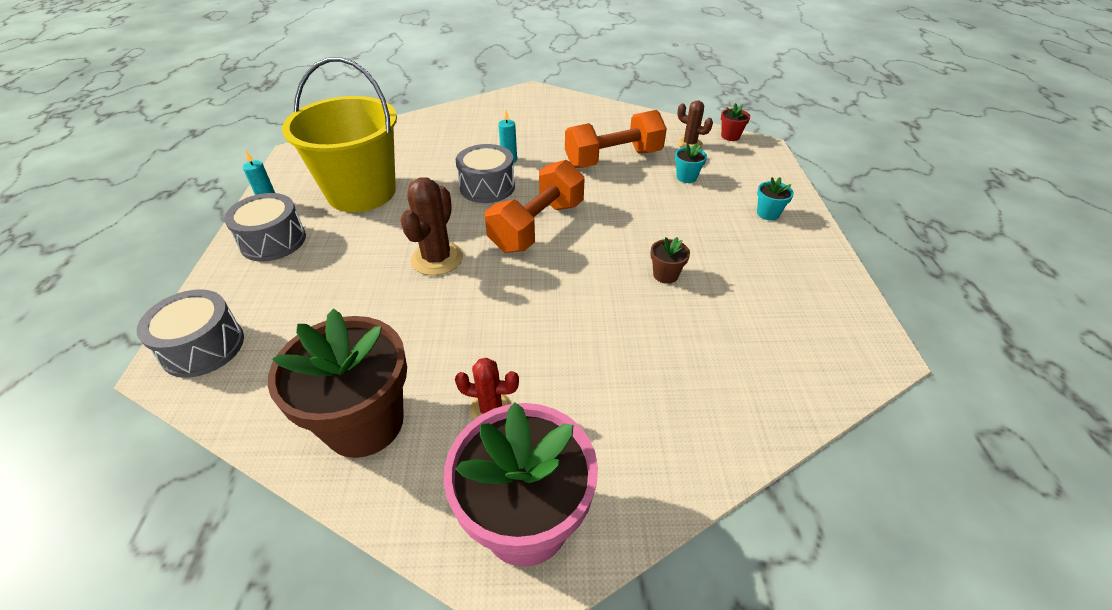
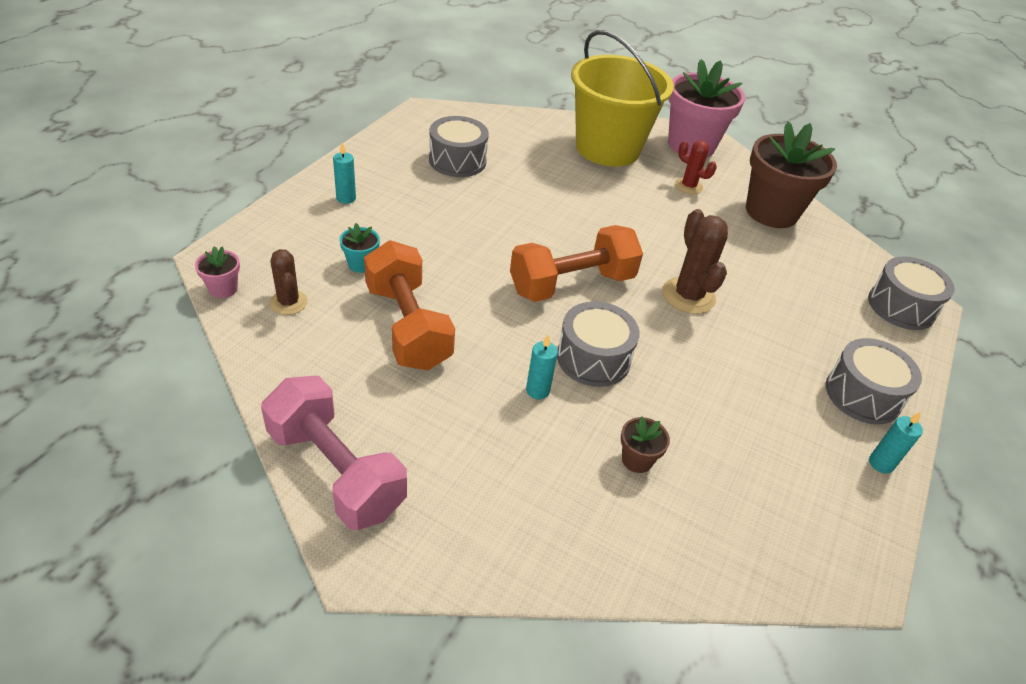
camera: 155 degrees left, 0 degrees up
yellow bucket [282,57,397,212] -> yellow bucket moved to [571,30,674,167]
brown cactus [400,177,463,276] -> brown cactus turned 60 degrees counterclockwise [662,209,728,314]
orange dumbbell [565,110,667,168] -> orange dumbbell turned 60 degrees clockwise [364,240,455,371]
brown flower pot [650,237,690,284] -> brown flower pot moved to [621,416,670,473]
red flower pot [721,103,750,141] -> pink flower pot [195,246,240,298]
turquoise flower pot [757,177,794,220] -> turquoise candle [333,143,356,204]
none -> pink dumbbell [261,376,407,530]
none -> grey drum [429,116,489,177]

